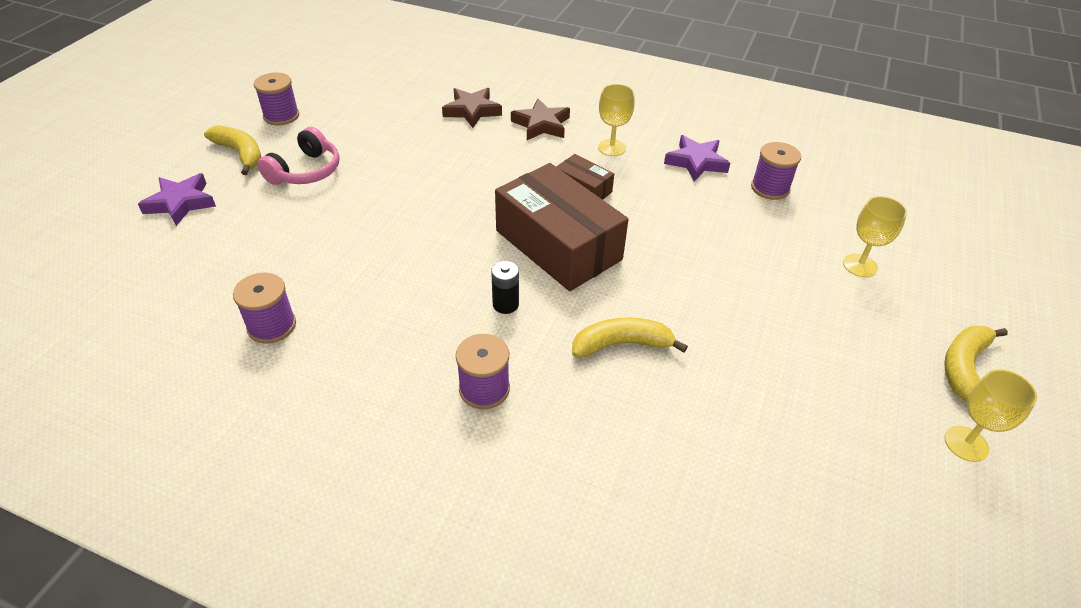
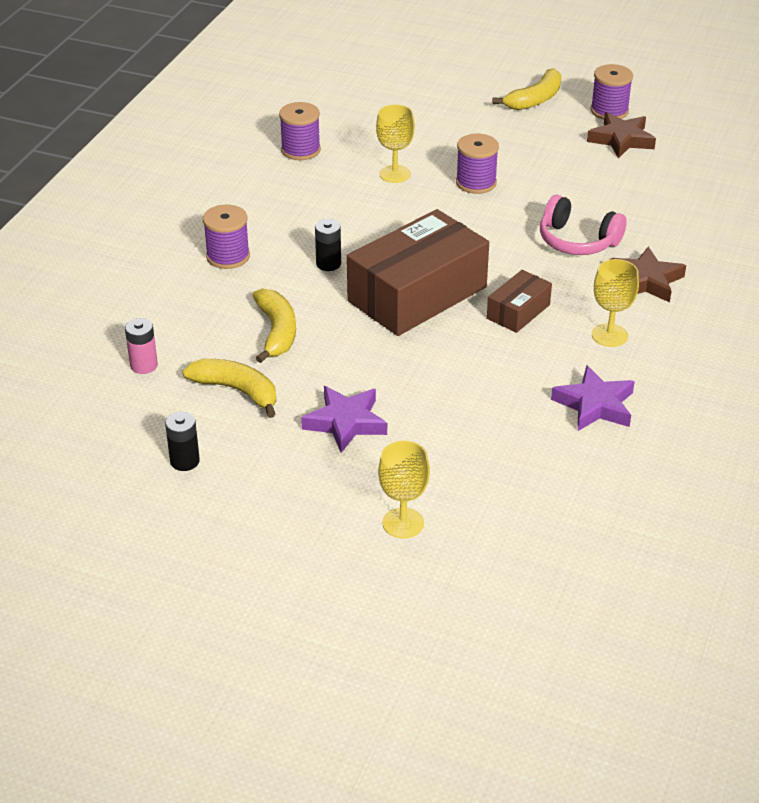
camera: 90 degrees right, 5 degrees down
purple star [138,173,216,226] -> purple star moved to [301,386,387,453]
pink headphones [257,127,339,185] -> pink headphones moved to [540,195,627,255]
brown star [442,88,502,128] -> brown star moved to [587,112,656,158]
purple spool [751,142,801,200] -> purple spool moved to [456,134,499,194]
yellow banana [944,326,1008,402] -> yellow banana moved to [183,359,277,418]
yellow goblet [944,369,1037,462] -> yellow goblet moved to [376,104,415,183]
none -> pink battery [125,318,158,374]
none -> black battery [165,412,200,471]

